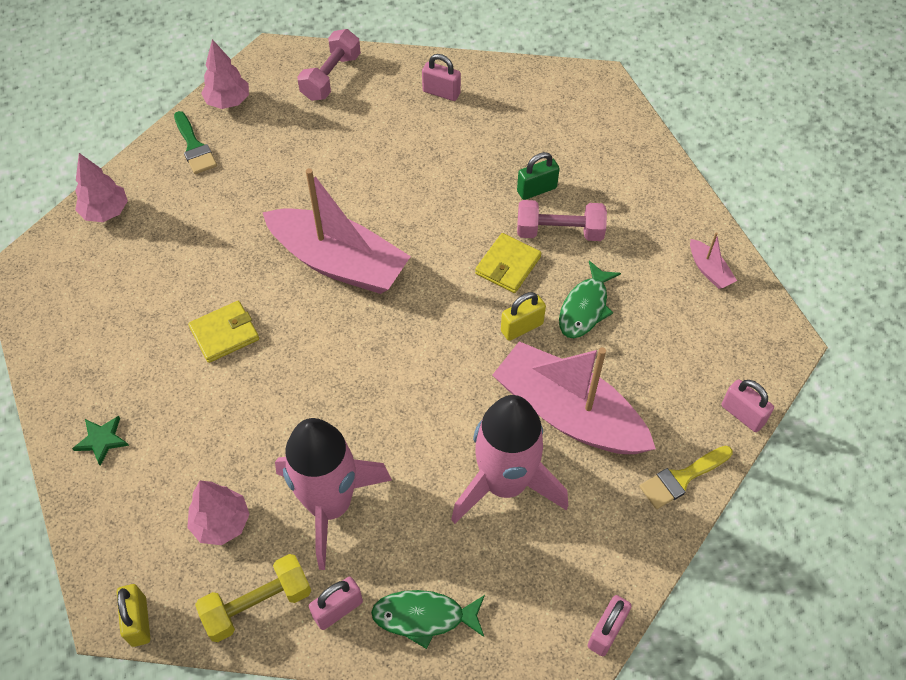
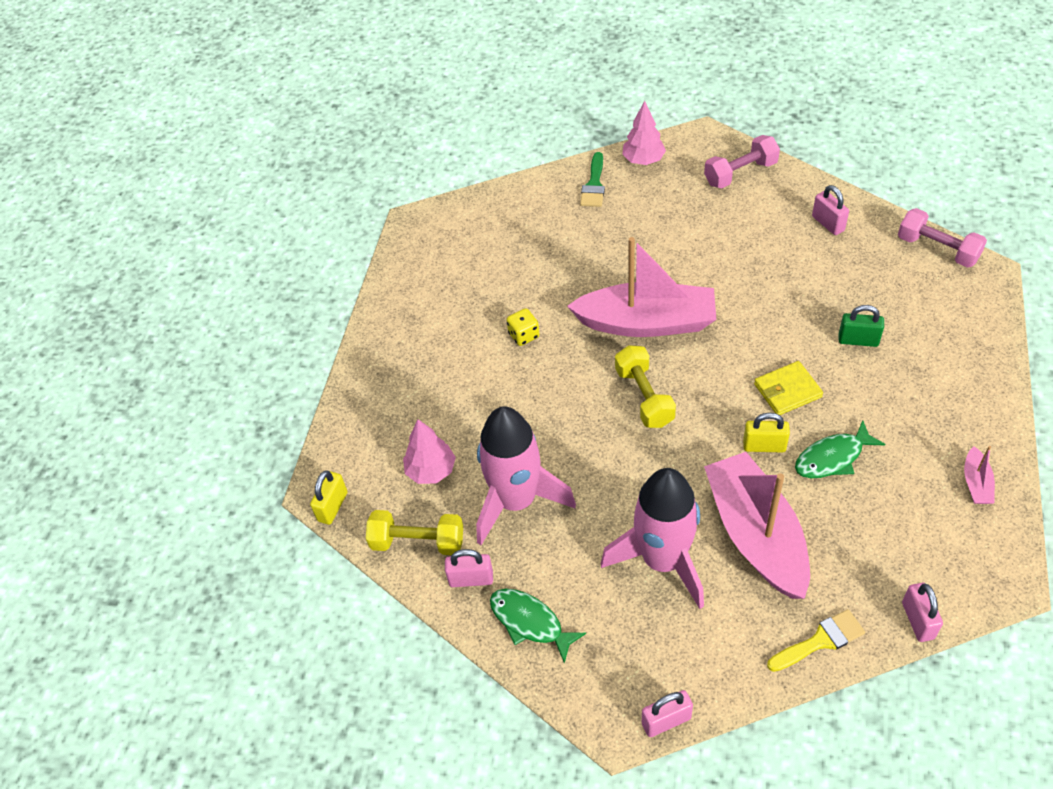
camera: 40 degrees right, 5 degrees down
green star [72,416,129,466] -> none
pink tree [75,153,128,222] -> none
yellow wallet [188,301,259,363] -> yellow dice [507,308,539,346]
pink boat [262,168,411,294] -> pink boat turned 60 degrees counterclockwise [567,237,716,337]
pink dumbbell [517,200,607,241] -> pink dumbbell moved to [898,208,987,268]
yellow brush [640,446,733,509] -> yellow brush turned 150 degrees clockwise [767,609,865,672]
none -> yellow dumbbell [615,345,676,428]

